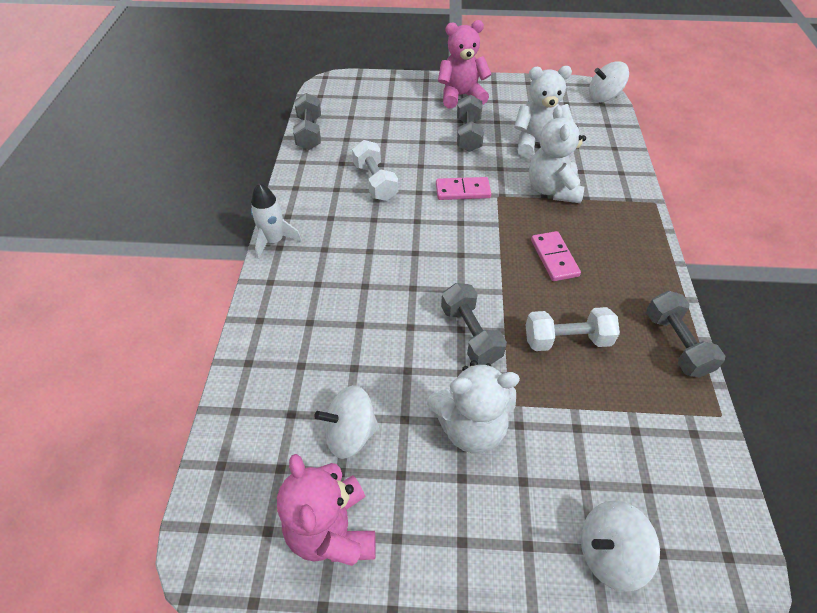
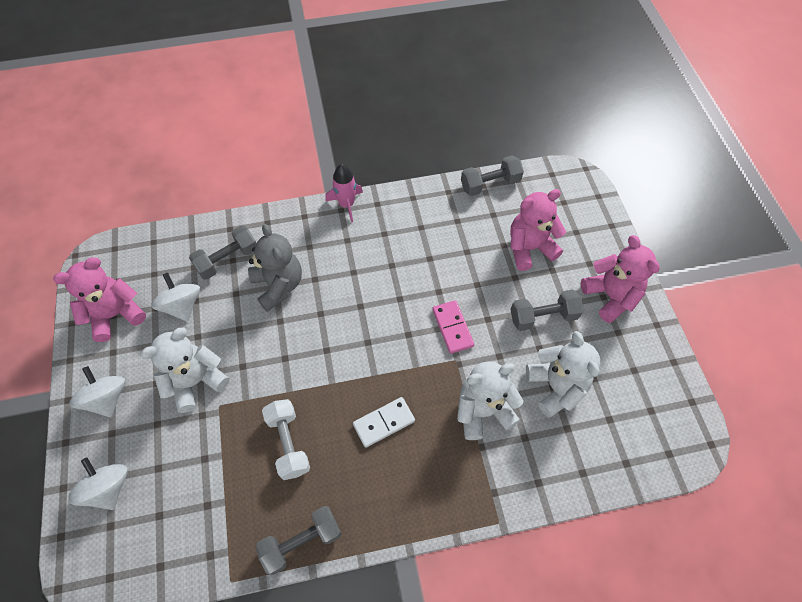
camera: 75 degrees right, 10 degrees up
white rocket [251,183,302,259] -> pink rocket [325,164,363,222]
white dumbbell [352,140,398,201] -> none
white teddy bear [427,360,520,453] -> white teddy bear turned 75 degrees clockwise [141,328,229,413]
grey dumbbell [441,283,507,365] -> grey dumbbell moved to [189,226,257,280]
pink domino [531,231,581,281] -> white domino [353,397,415,448]
white spinning top [589,61,629,102] -> white spinning top moved to [69,366,125,417]
none -> grey teddy bear [248,224,302,311]
none -> pink teddy bear [510,189,566,271]

